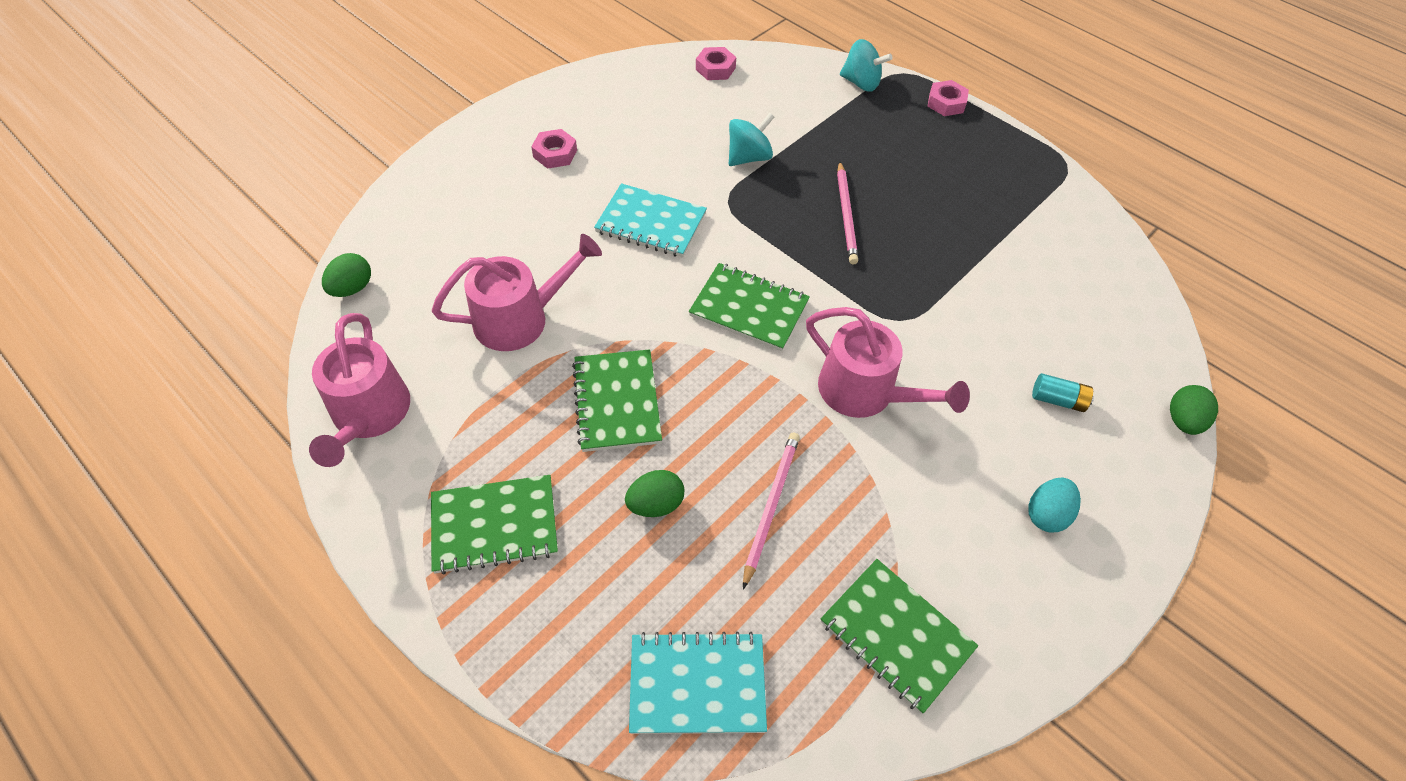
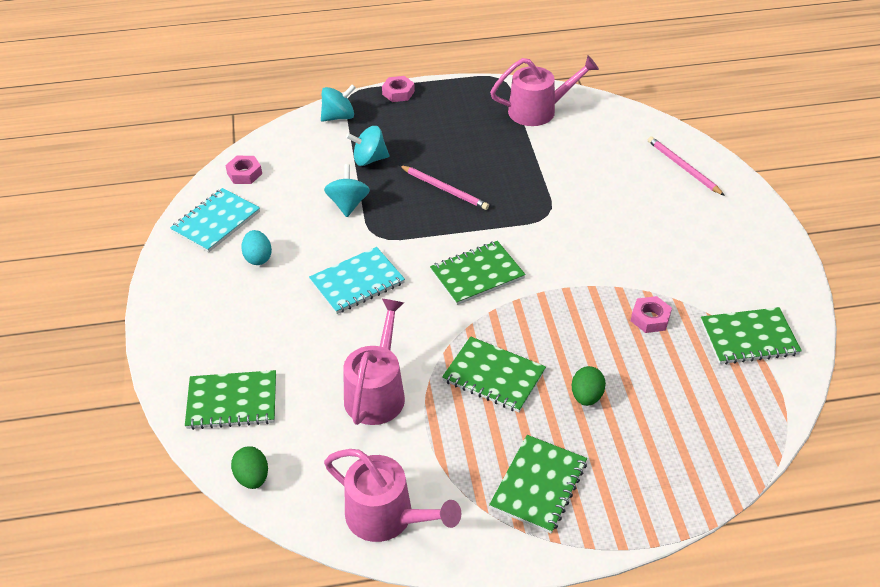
camera: 50 degrees left, 10 degrees down
pink nut [531,129,577,169] -> pink nut moved to [631,296,672,333]
turquoise notebook [629,632,767,734] -> turquoise notebook moved to [170,188,260,252]
pink pencil [743,433,800,590] -> pink pencil moved to [648,136,725,196]
pink watering can [806,307,970,418] -> pink watering can moved to [490,56,599,126]
turquoise egg [1028,478,1081,533] -> turquoise egg moved to [241,230,272,265]
turquoise battery [1032,373,1094,412] -> none
green egg [1170,385,1218,435] -> none
none -> green notebook [185,370,276,430]
none -> turquoise spinning top [346,126,389,166]

